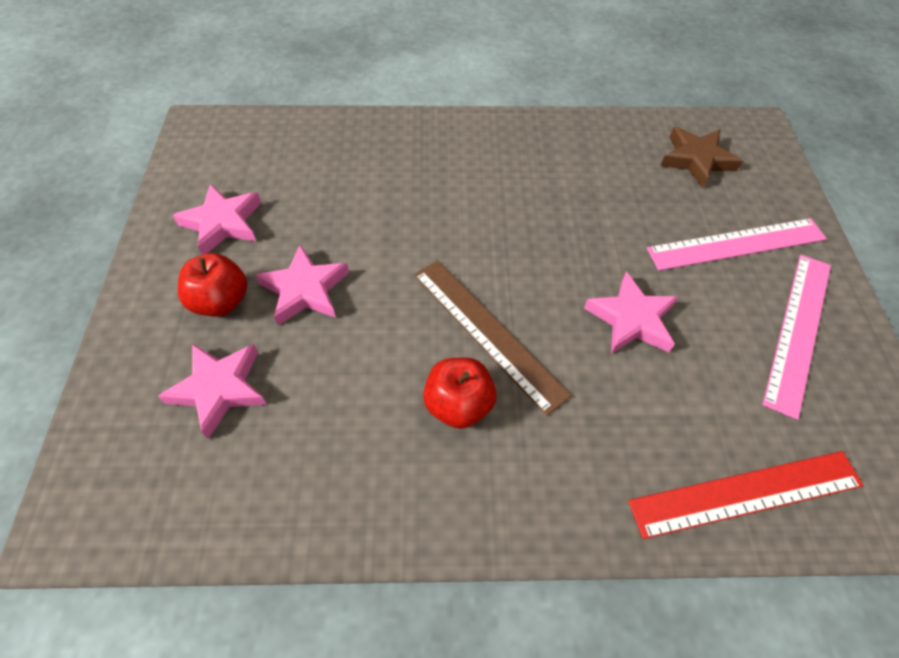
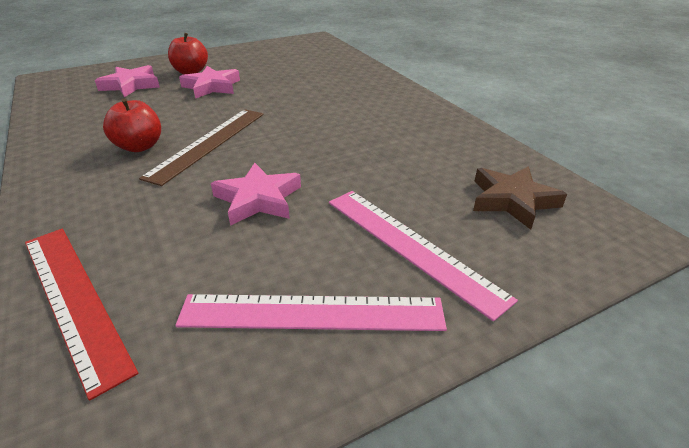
camera: 65 degrees right, 20 degrees down
pink star [173,184,261,255] -> none

